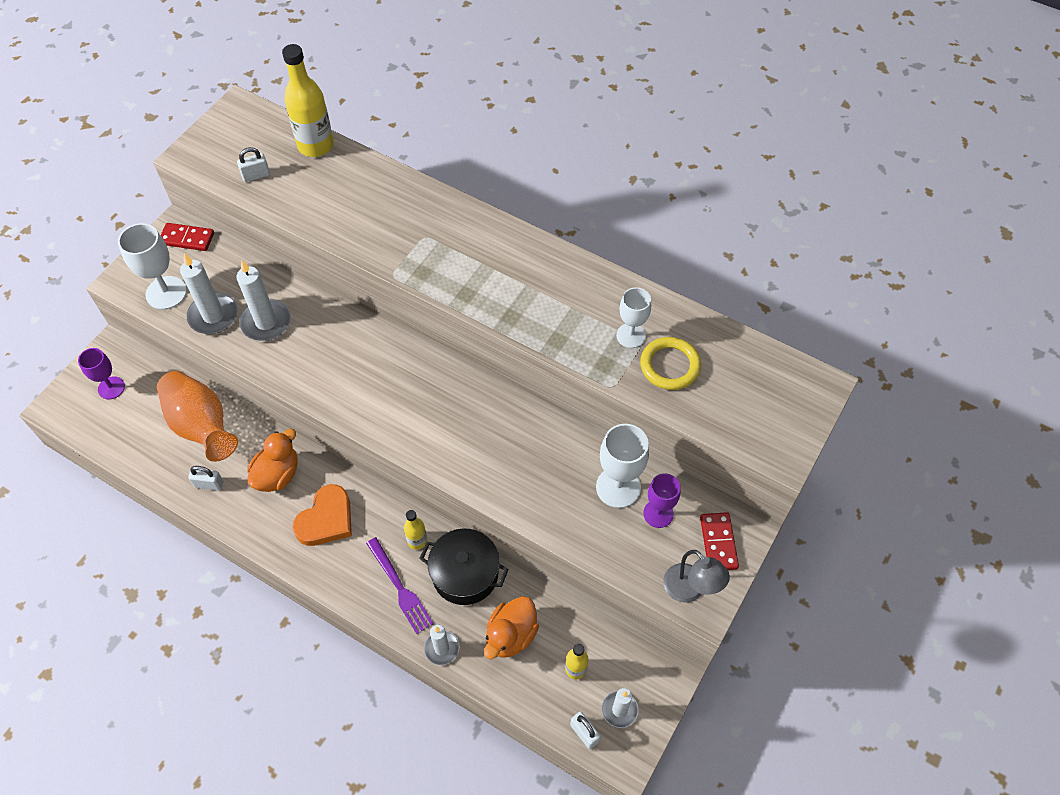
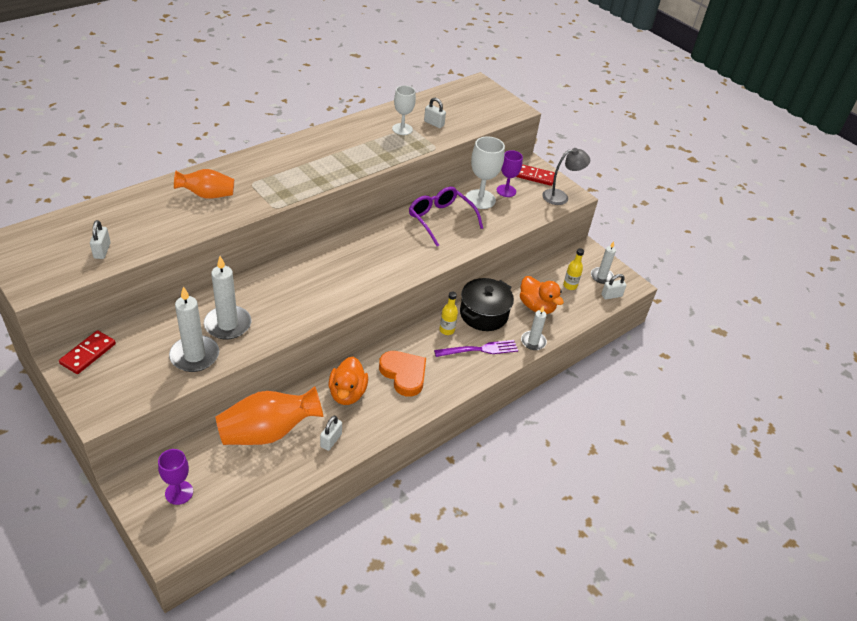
camera: 75 degrees left, 15 degrees down
white goblet [118,223,187,310] -> none
orange duck [247,429,298,492] -> orange duck turned 135 degrees counterclockwise [328,357,368,405]
yellow bottle [282,44,334,157] -> none
yellow ring [640,337,701,390] -> white padlock [424,98,446,128]
none -> orange vase [174,169,234,199]
none -> purple glasses [409,187,483,246]

